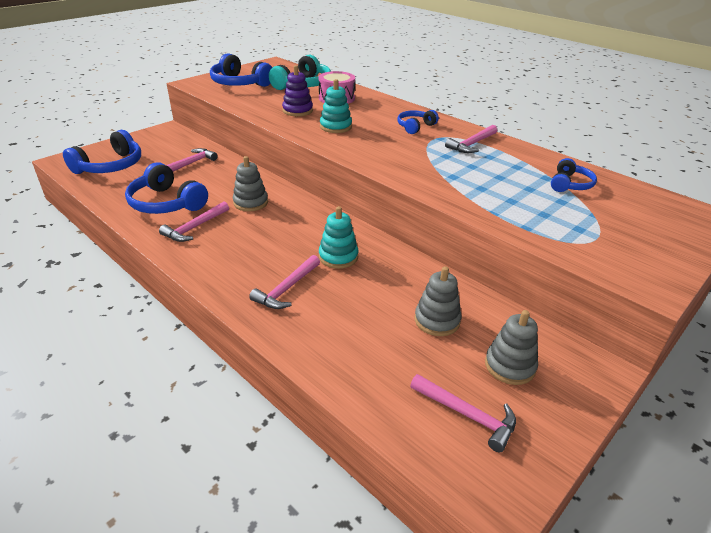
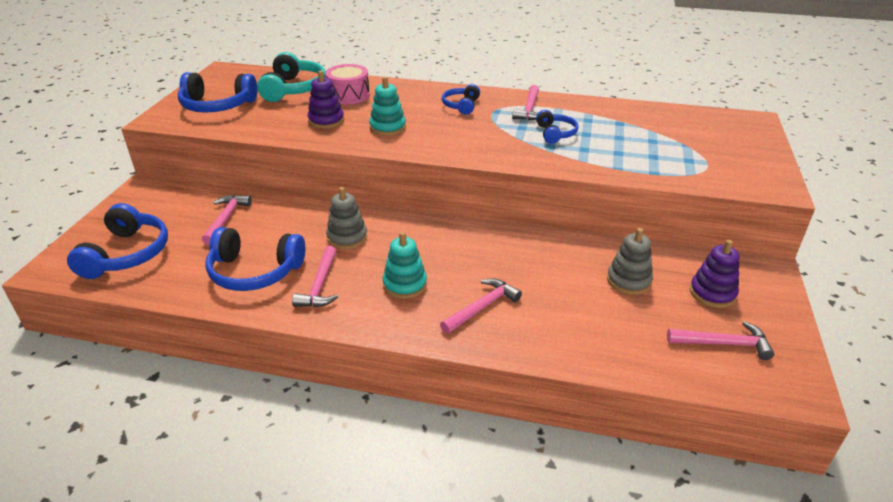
camera: 30 degrees left, 0 degrees up
pink hammer [249,255,320,309] -> pink hammer turned 135 degrees counterclockwise [440,278,522,334]
turquoise stacking toy [319,206,358,269] -> turquoise stacking toy moved to [383,232,427,299]
grey stacking toy [485,310,538,385] -> purple stacking toy [690,240,740,308]
blue headphones [551,158,597,192] -> blue headphones moved to [536,110,579,144]

